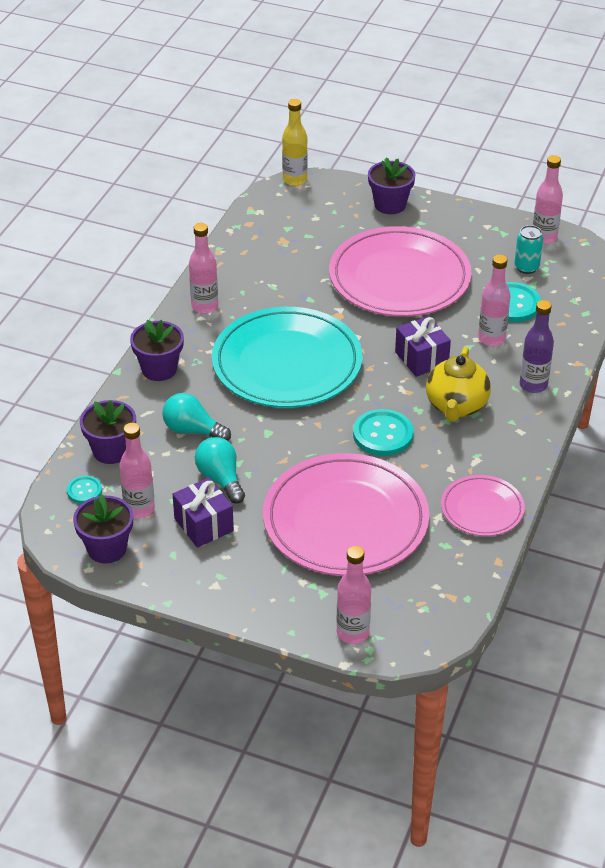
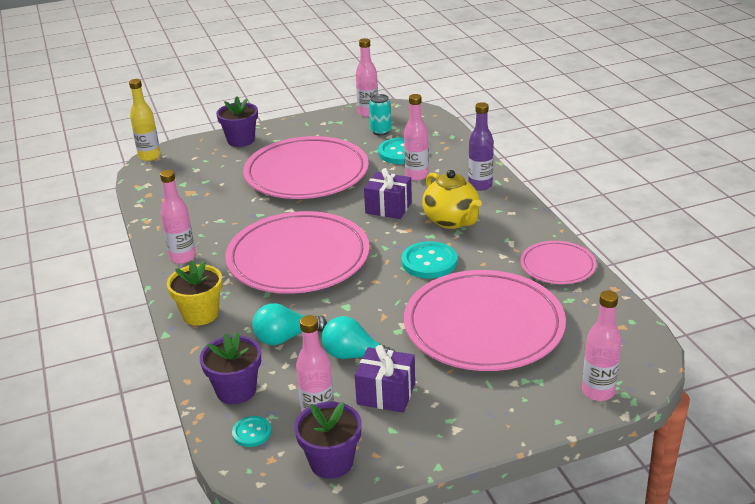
camera: 40 degrees left, 10 degrees down
purple flower pot [130,320,184,381] -> yellow flower pot [167,261,223,326]
turquoise plate [212,307,362,408] -> pink plate [225,211,369,294]

